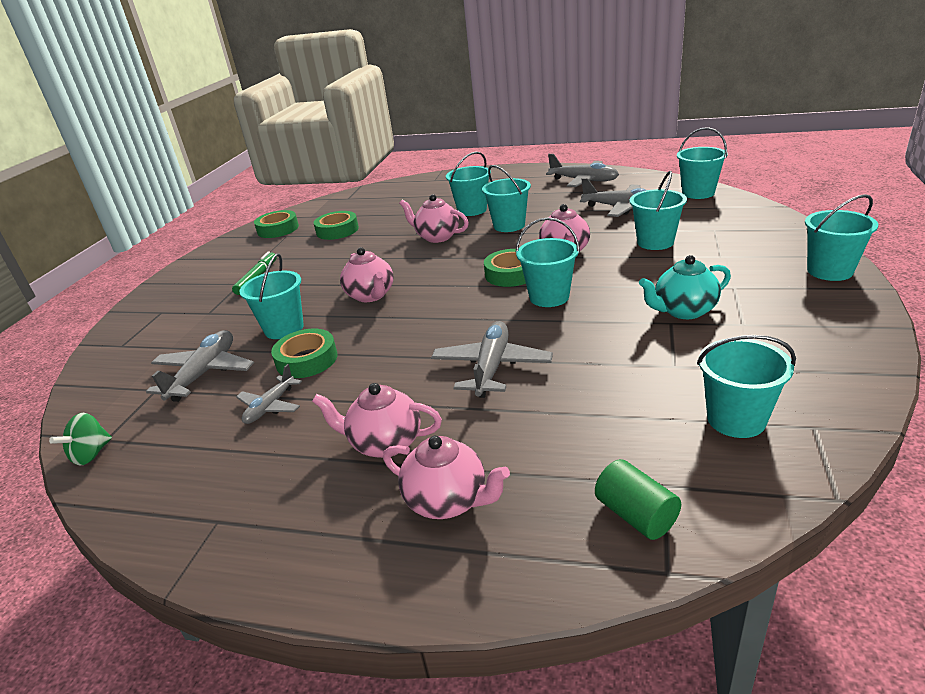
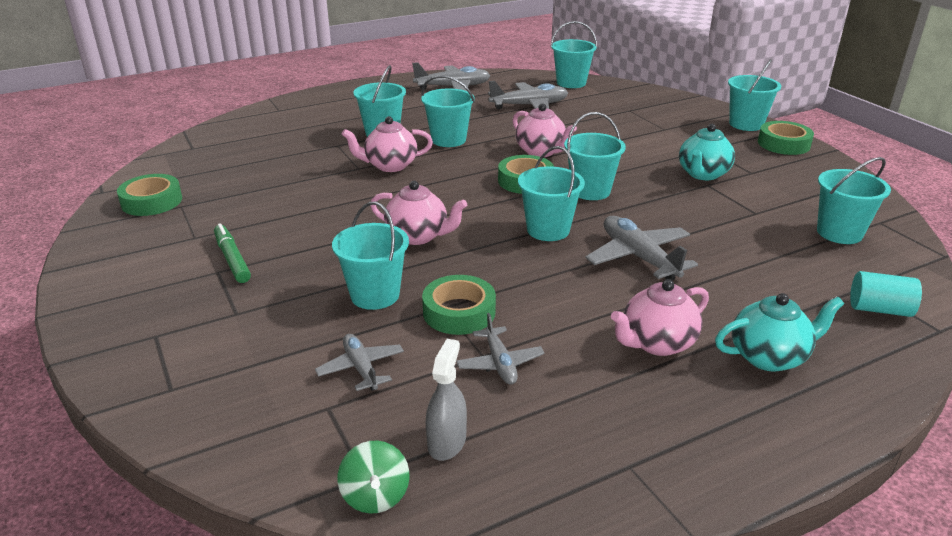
camera: 45 degrees left, 0 degrees up
grey plane [146,330,254,402] -> grey plane [315,334,404,391], size x0.61
green tape [313,211,359,240] -> green tape moved to [758,121,814,155]
pink teapot [383,436,510,519] -> turquoise teapot [715,293,844,372]
green cylinder [595,459,681,540] -> turquoise cylinder [850,271,922,317]
turquoise bucket [629,171,687,250] -> turquoise bucket moved to [518,146,585,241]
none -> grey spray bottle [426,339,467,461]

